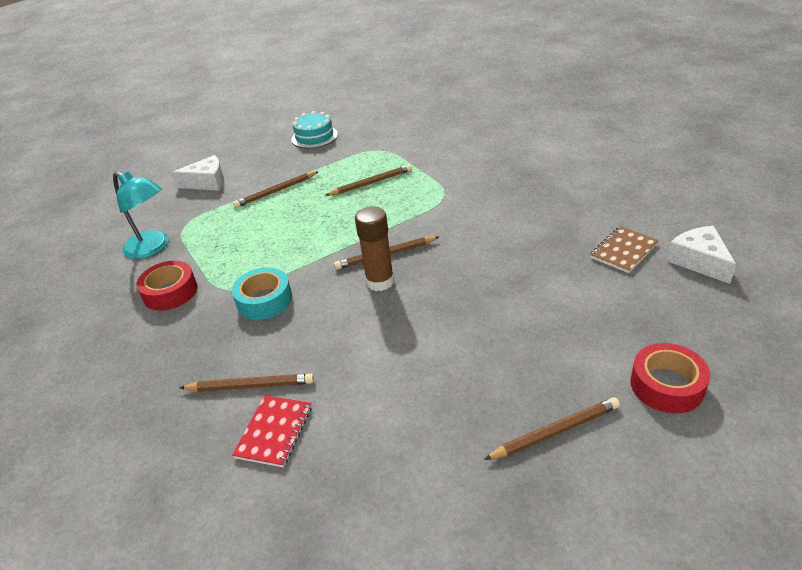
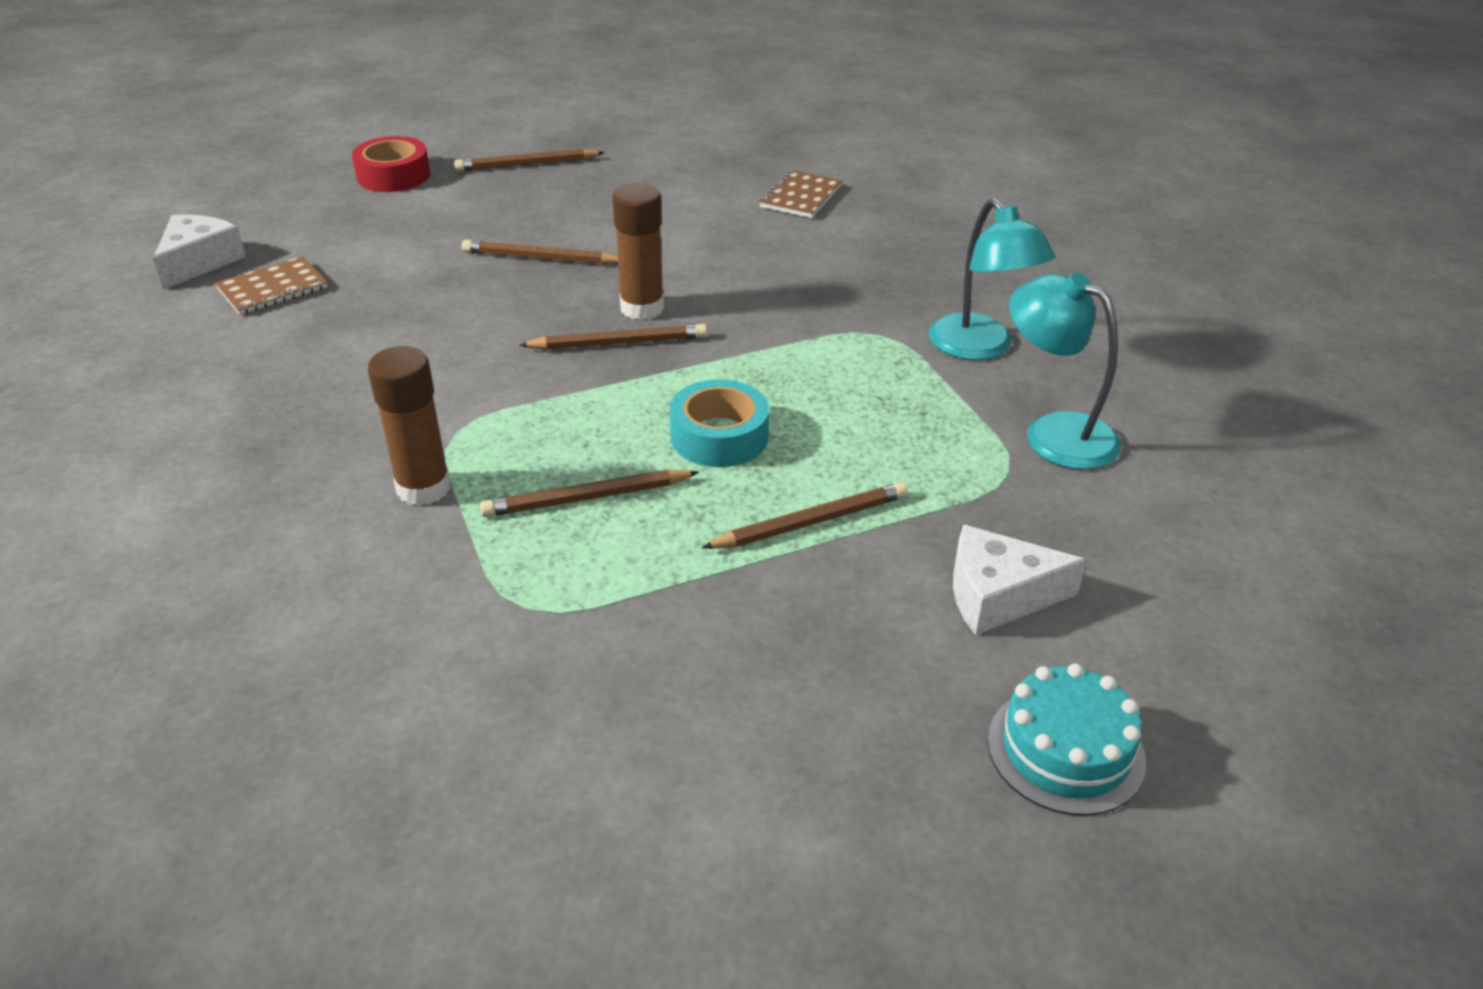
camera: 175 degrees left, 0 degrees up
red tape [136,261,198,311] -> turquoise lamp [929,198,1055,360]
brown pencil [179,373,314,392] -> brown pencil moved to [462,240,618,264]
turquoise tape [232,267,292,320] -> turquoise tape moved to [670,379,769,467]
red notebook [232,395,312,467] -> brown notebook [759,170,842,218]
turquoise cake [291,111,338,149] -> turquoise cake moved to [987,663,1146,816]
white cheese [666,226,736,284] -> white cheese turned 150 degrees counterclockwise [153,214,246,290]
none -> brown glue stick [368,346,451,506]

